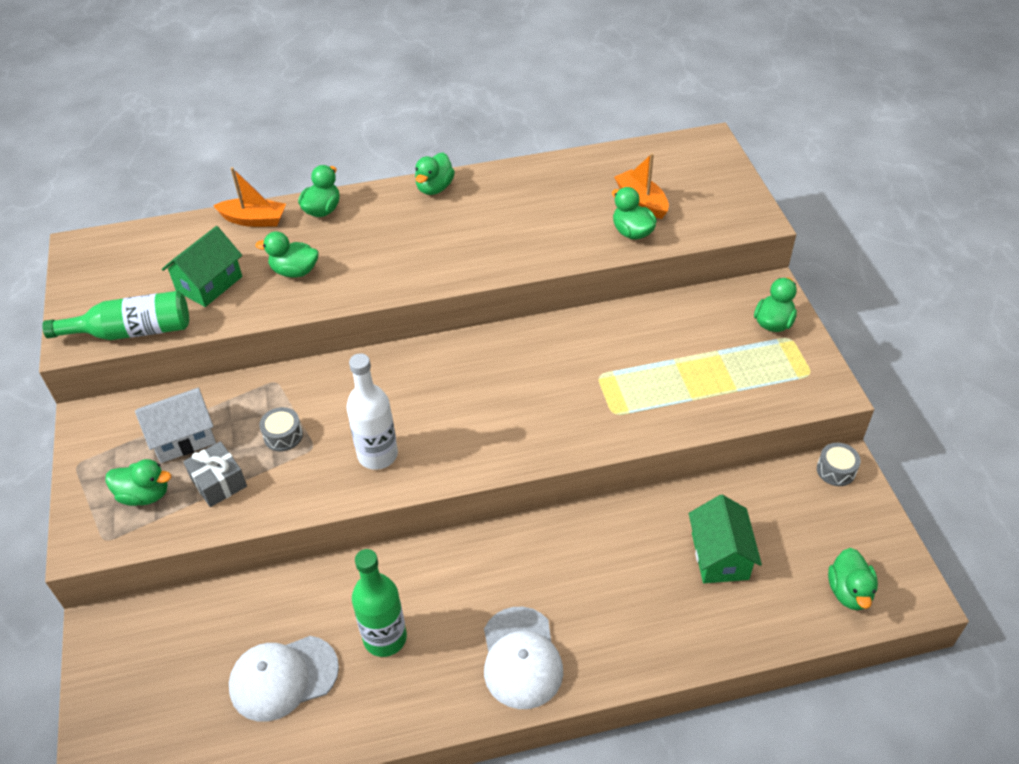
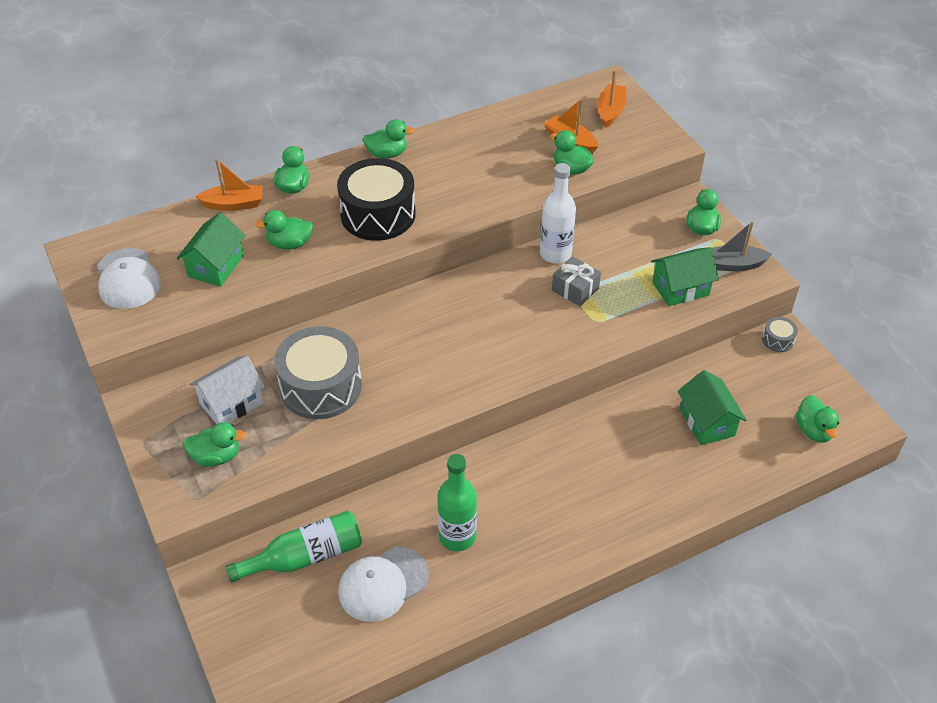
camera: 15 degrees left, 0 degrees up
green bottle [42,291,189,340] -> green bottle moved to [226,511,362,582]
grey gift [183,441,247,507] -> grey gift moved to [552,256,601,306]
grey drum [259,407,303,451] -> grey drum [274,326,362,419], size x2.37
white bottle [347,353,398,470] -> white bottle moved to [540,163,576,263]
green duck [415,152,455,195] -> green duck turned 105 degrees counterclockwise [363,119,415,158]
white cap [484,607,563,709] -> white cap moved to [97,248,161,309]
none -> black drum [337,158,416,241]
none -> orange boat [597,70,626,128]
none -> green house [651,247,719,306]
none -> grey boat [712,221,772,271]

